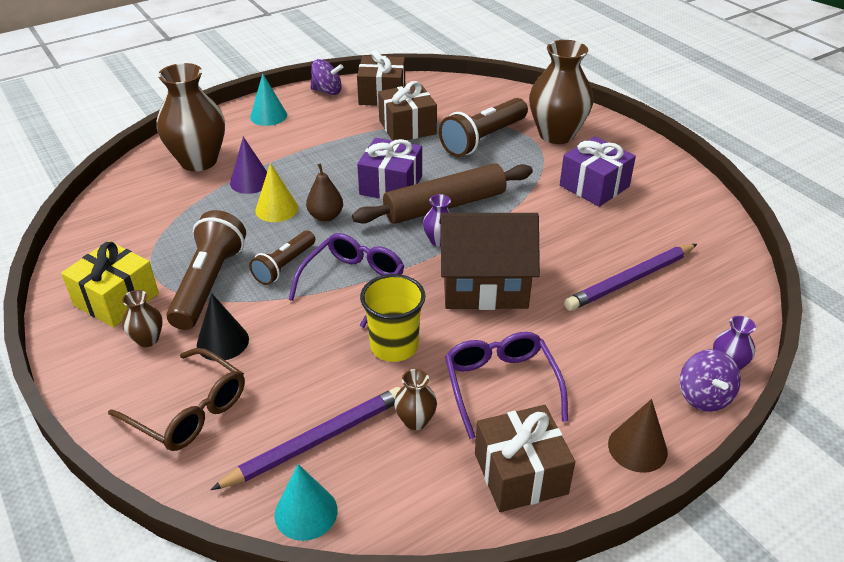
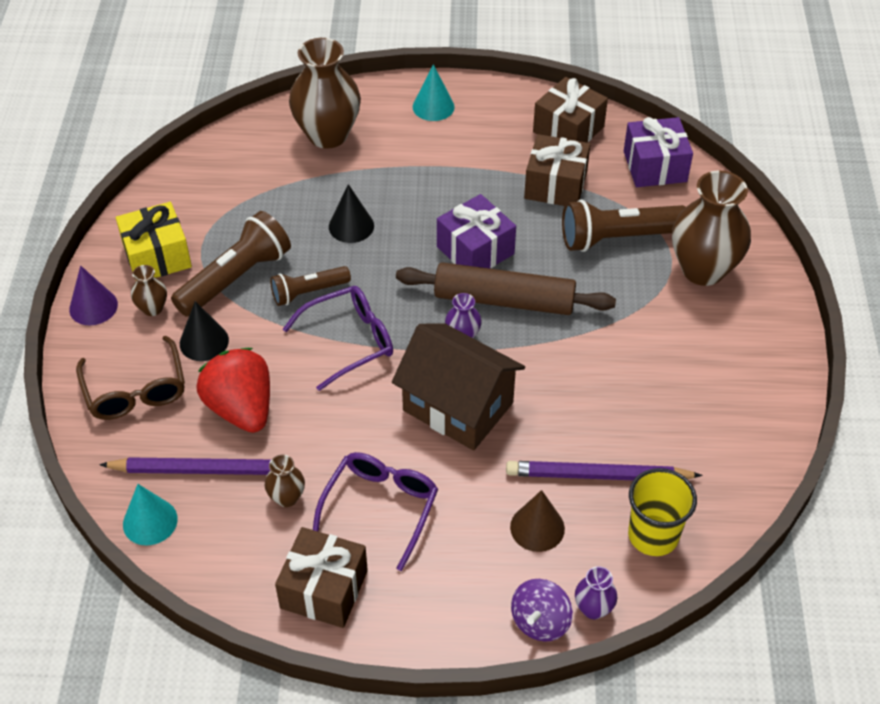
camera: 35 degrees right, 10 degrees up
purple cone [230,136,267,194] -> purple cone moved to [69,266,118,325]
yellow cone [255,163,299,222] -> black cone [329,184,374,243]
brown pear [306,164,343,222] -> none
purple spinning top [310,59,344,95] -> none
yellow cup [360,274,425,362] -> yellow cup moved to [628,468,697,556]
purple gift [560,136,636,207] -> purple gift moved to [624,117,693,187]
brown cone [608,399,668,473] -> brown cone moved to [510,490,565,552]
none -> red strawberry [196,348,270,433]

